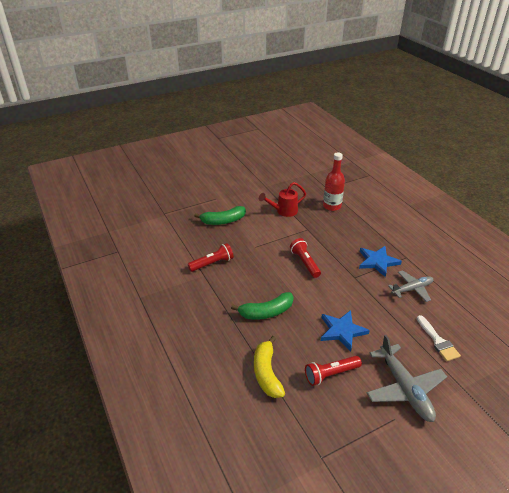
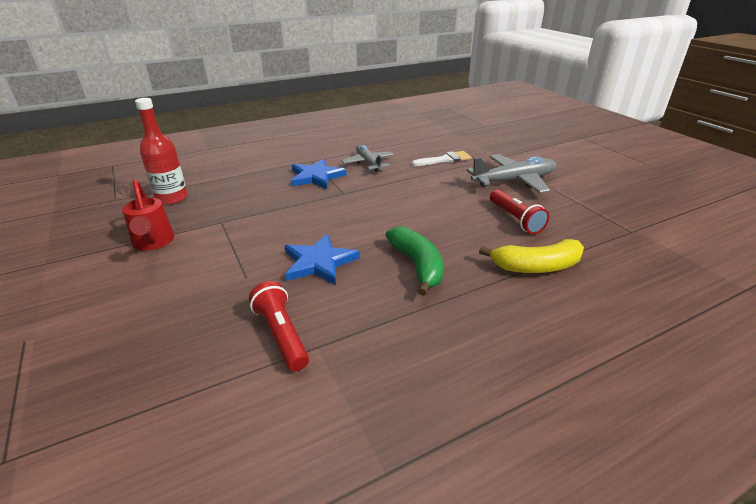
camera: 90 degrees left, 5 degrees down
green banana [194,206,246,225] -> none
red flashlight [290,238,321,278] -> none
blue star [321,310,370,352] -> blue star moved to [285,234,360,285]

